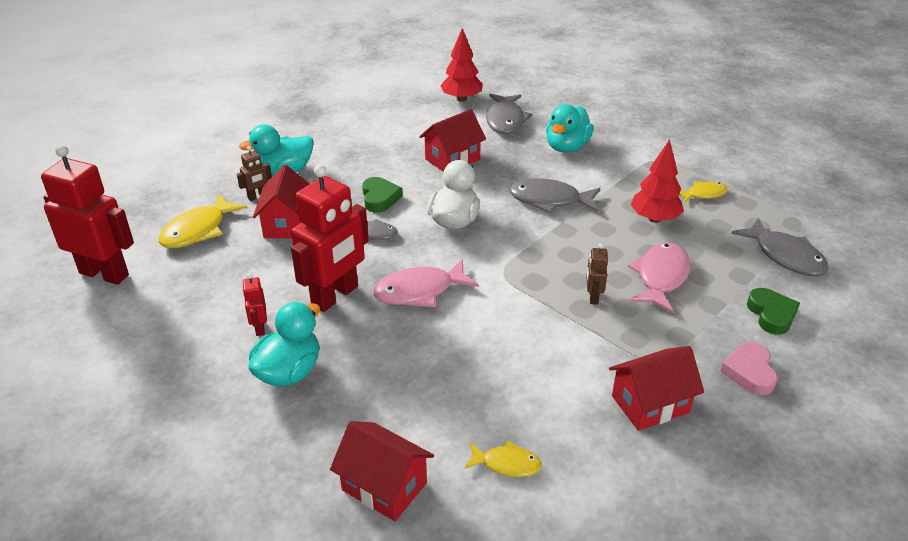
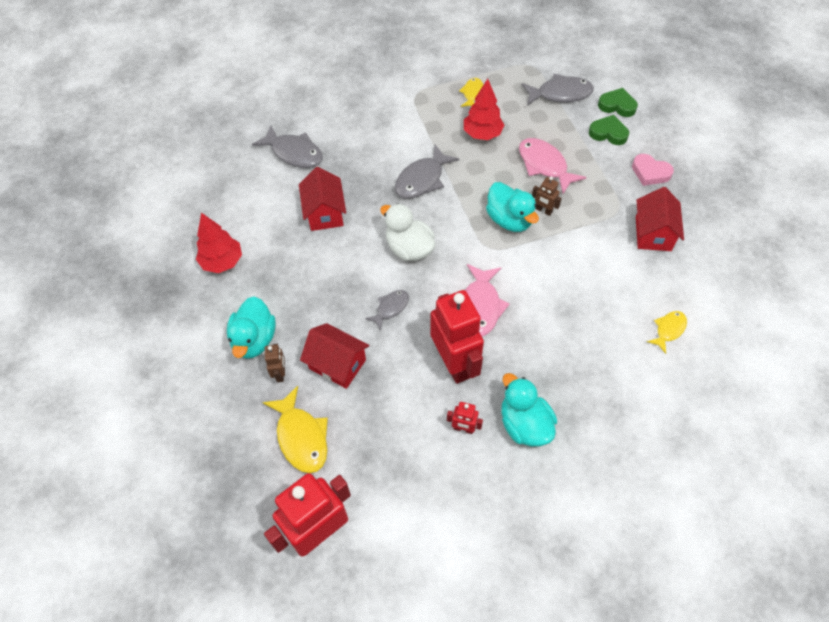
camera: 60 degrees left, 20 degrees up
red house [330,421,434,521] -> none
green heart [362,177,403,213] -> green heart moved to [598,88,638,117]
red tree [440,28,483,102] -> red tree moved to [196,213,242,273]
turquoise duck [546,104,594,153] -> turquoise duck moved to [486,182,539,232]

